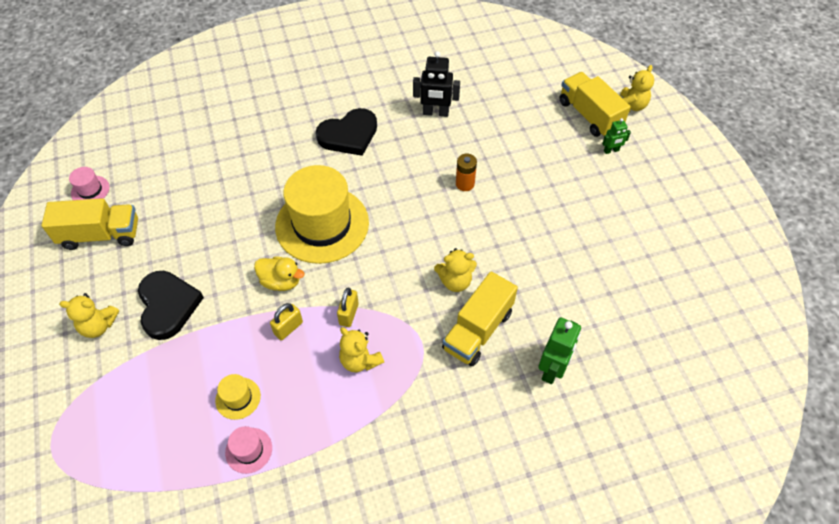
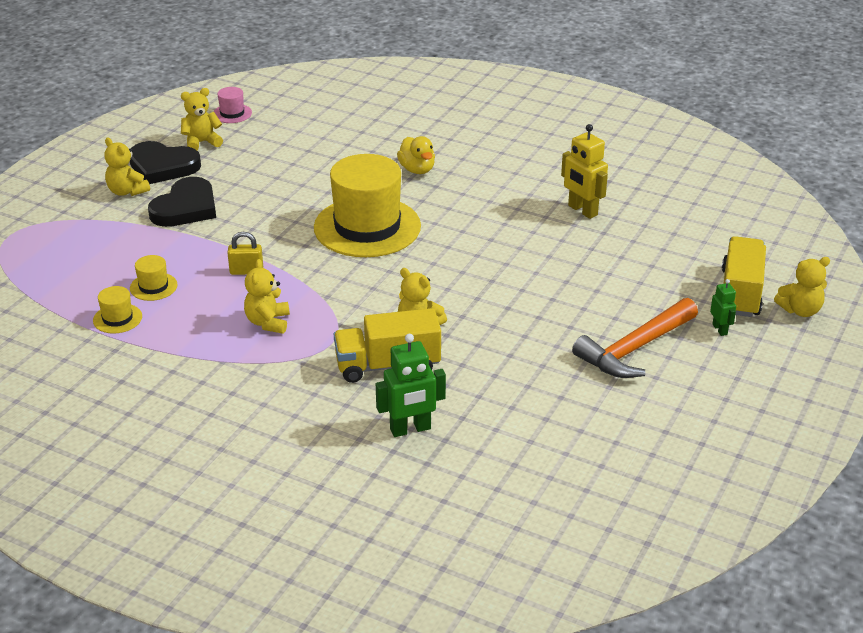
camera: 45 degrees right, 20 degrees down
yellow truck [41,198,138,250] -> yellow teddy bear [181,88,223,151]
pink hat [225,426,272,474] -> yellow hat [93,286,142,334]
yellow duck [254,256,305,291] -> yellow duck moved to [397,136,435,174]
black heart [316,108,377,156] -> black heart moved to [130,141,201,184]
yellow padlock [337,287,359,327] -> none
black robot [413,51,460,117] -> yellow robot [561,124,608,219]
orange battery [456,154,477,191] -> none
green robot [602,118,631,154] -> green robot turned 135 degrees counterclockwise [710,279,736,336]
none -> orange hammer [572,298,698,378]

